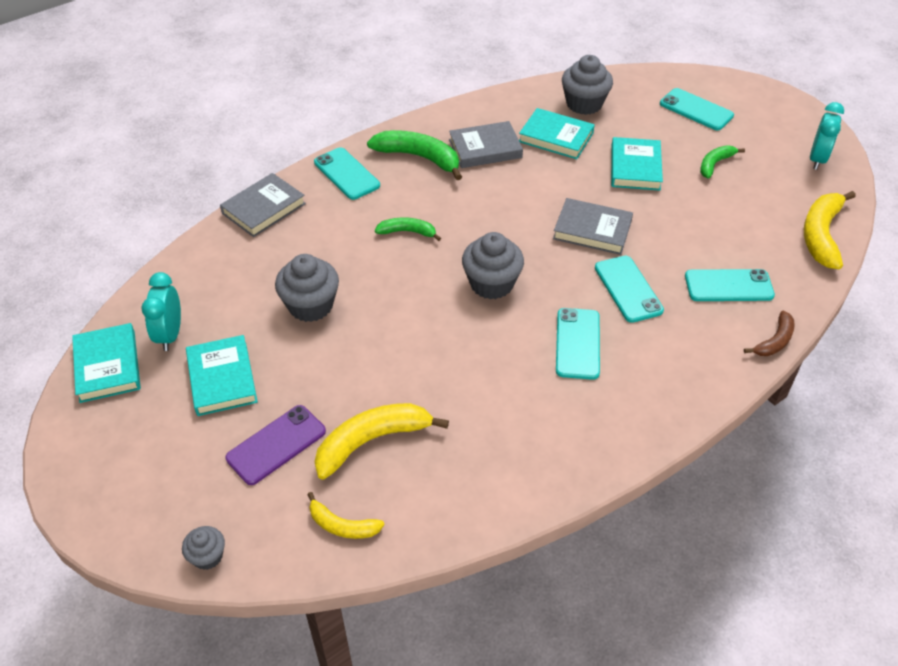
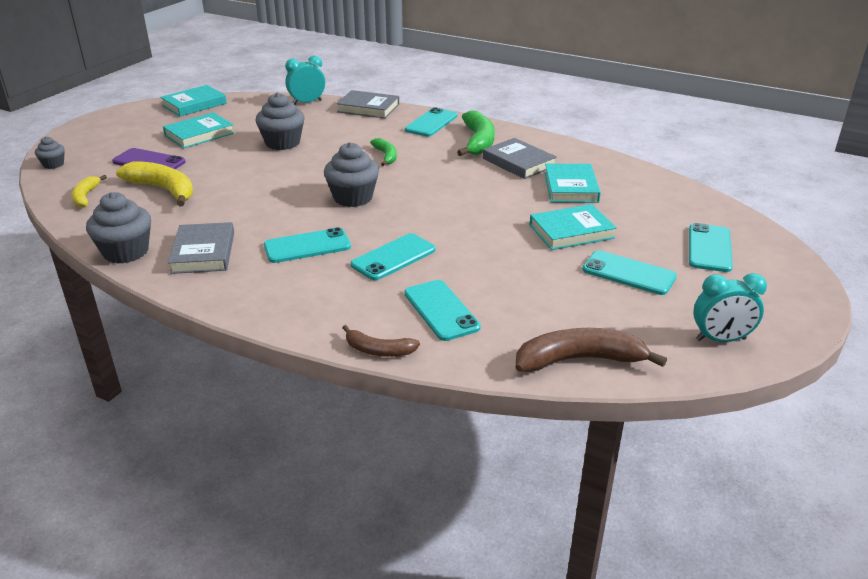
camera: 65 degrees right, 15 degrees down
turquoise clock [141,272,181,351] -> turquoise clock moved to [285,56,325,104]
grey book [553,198,633,255] -> grey book moved to [168,222,234,274]
grey cupcake [562,55,613,115] -> grey cupcake moved to [86,192,151,264]
green banana [700,145,745,179] -> turquoise phone [582,250,677,295]
yellow banana [804,191,856,269] -> brown banana [516,328,667,372]

